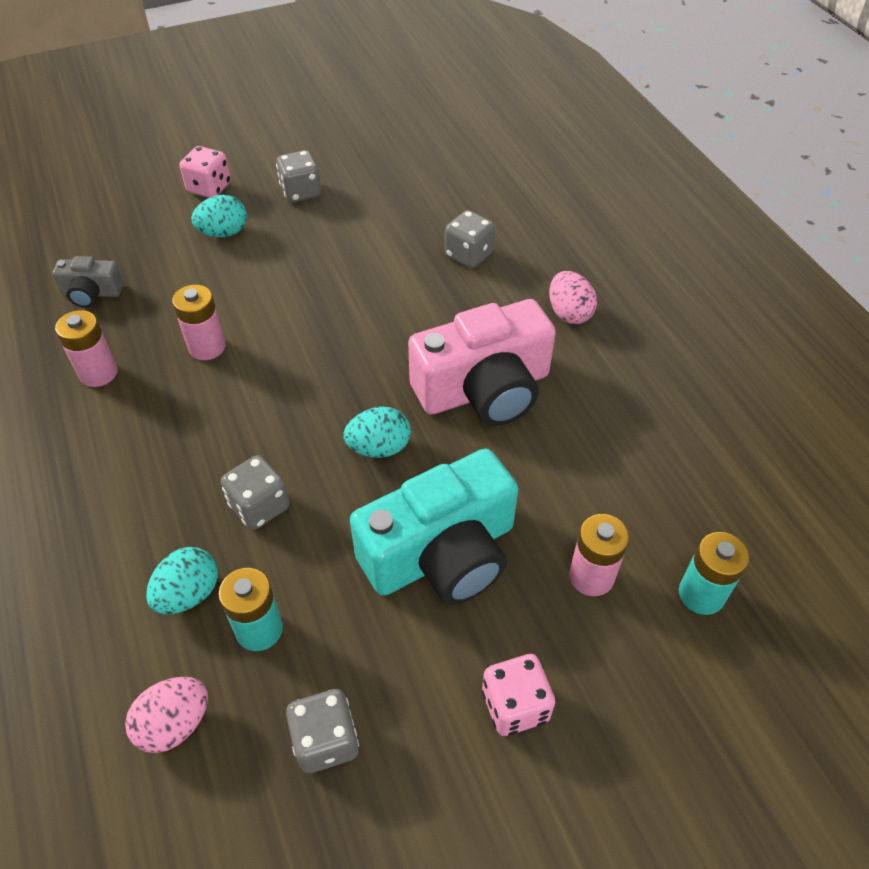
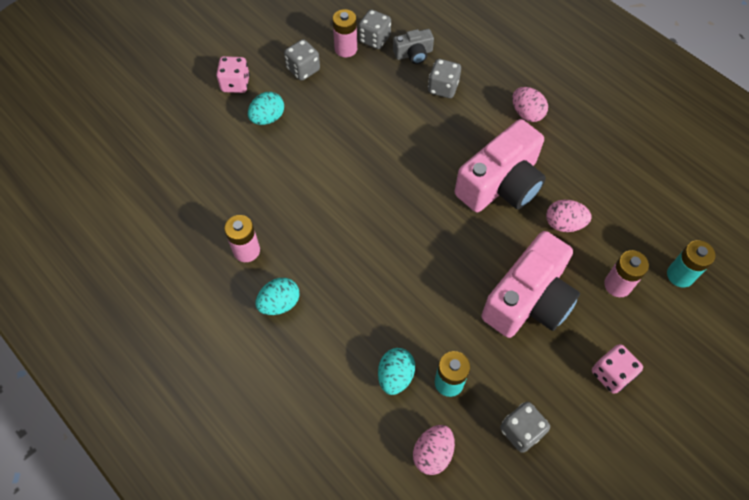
camera: 20 degrees left, 10 degrees up
grey camera [52,256,124,308] -> grey camera moved to [393,29,434,64]
pink battery [172,285,226,360] -> pink battery moved to [333,9,357,57]
grey dice [221,455,290,530] -> grey dice moved to [358,9,391,49]
turquoise egg [344,406,411,458] -> turquoise egg moved to [255,278,300,315]
turquoise camera [350,448,518,605] -> pink camera [481,231,580,338]
none -> pink egg [546,200,592,232]

